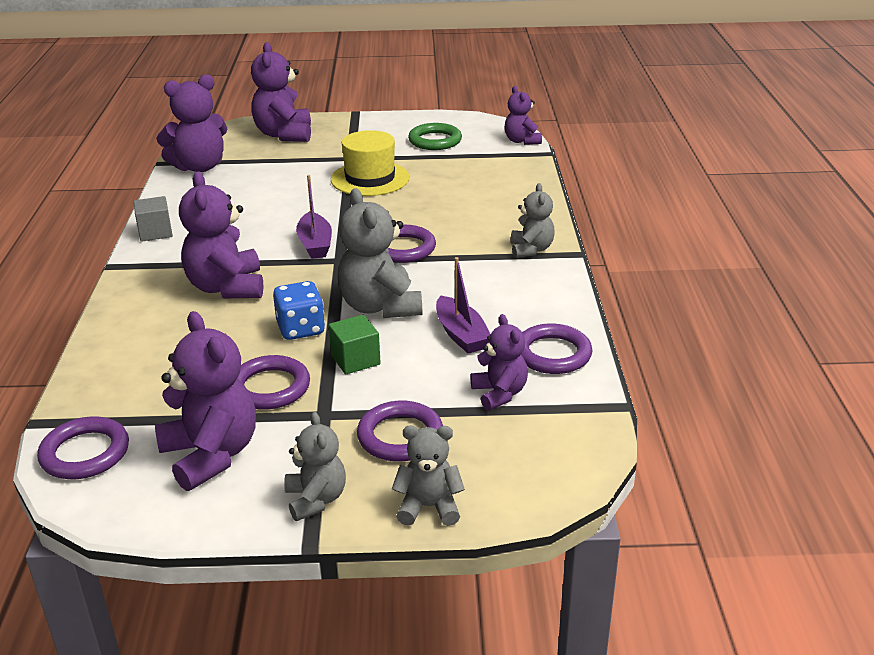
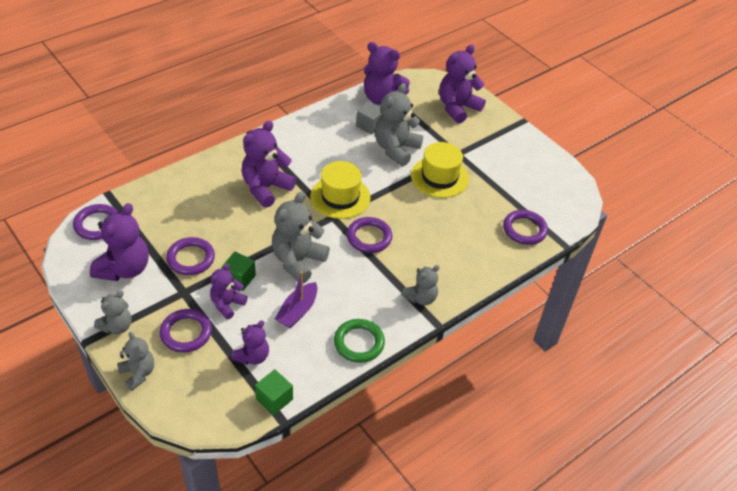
camera: 50 degrees right, 15 degrees up
grey cube [134,196,173,242] -> grey cube moved to [356,102,382,135]
blue dice [273,281,325,340] -> none
purple boat [296,175,332,259] -> yellow hat [310,161,371,219]
green ring [408,123,462,150] -> green ring moved to [334,319,385,363]
purple teddy bear [505,86,542,145] -> purple teddy bear moved to [210,263,248,319]
purple ring [521,324,593,374] -> purple ring moved to [503,210,548,245]
none -> green cube [255,369,293,415]
none -> grey teddy bear [375,83,423,166]

